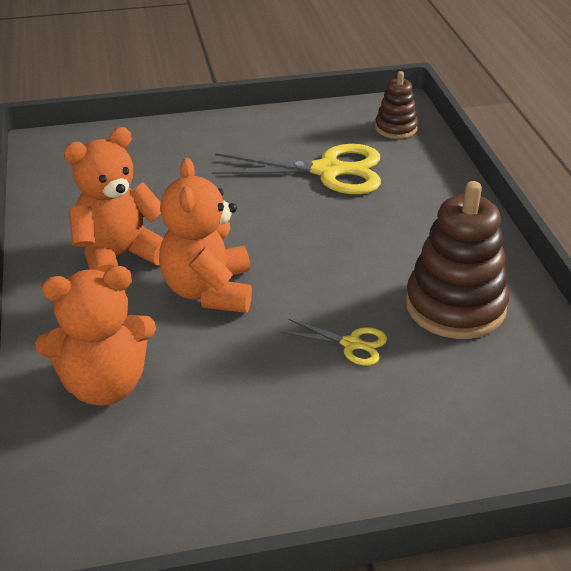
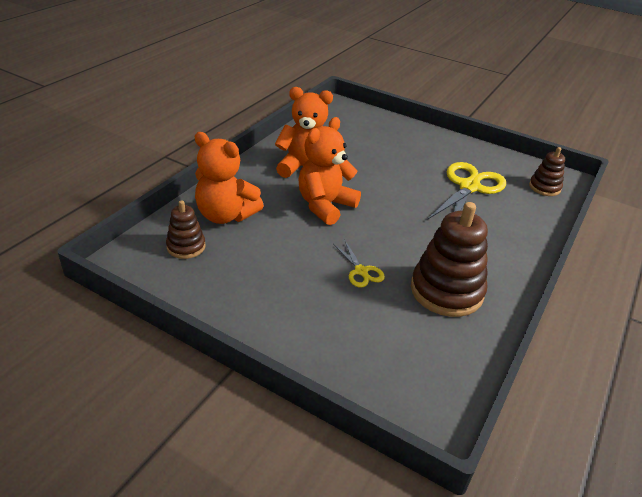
camera: 40 degrees right, 0 degrees up
yellow scissors [212,144,381,194] -> yellow scissors turned 105 degrees counterclockwise [427,162,506,220]
none -> brown stacking toy [166,200,206,259]

